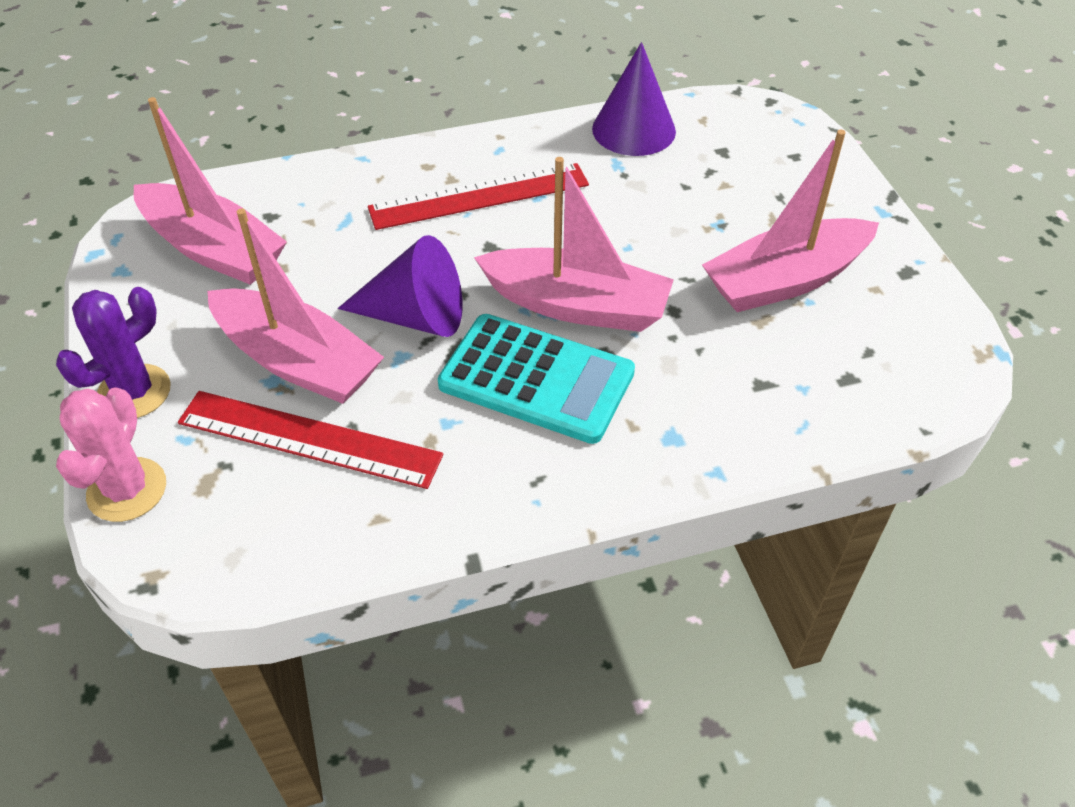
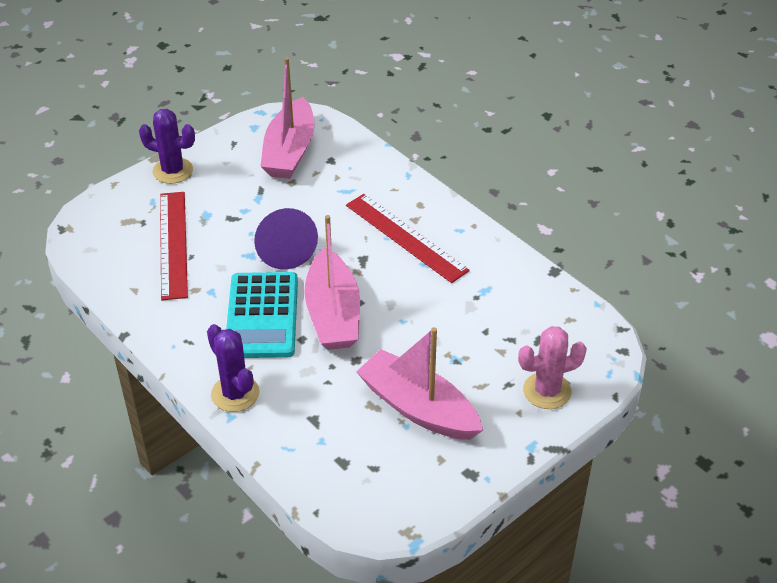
camera: 65 degrees right, 5 degrees down
pink cactus [56,387,166,522] -> pink cactus moved to [518,326,587,409]
pink boat [207,208,384,404] -> none
purple cone [592,42,676,156] -> none
none -> purple cactus [207,324,259,412]

